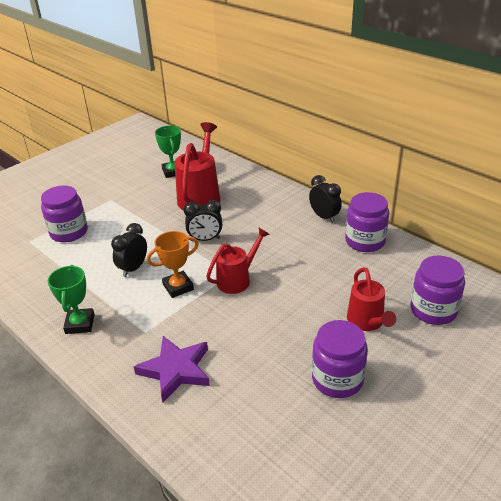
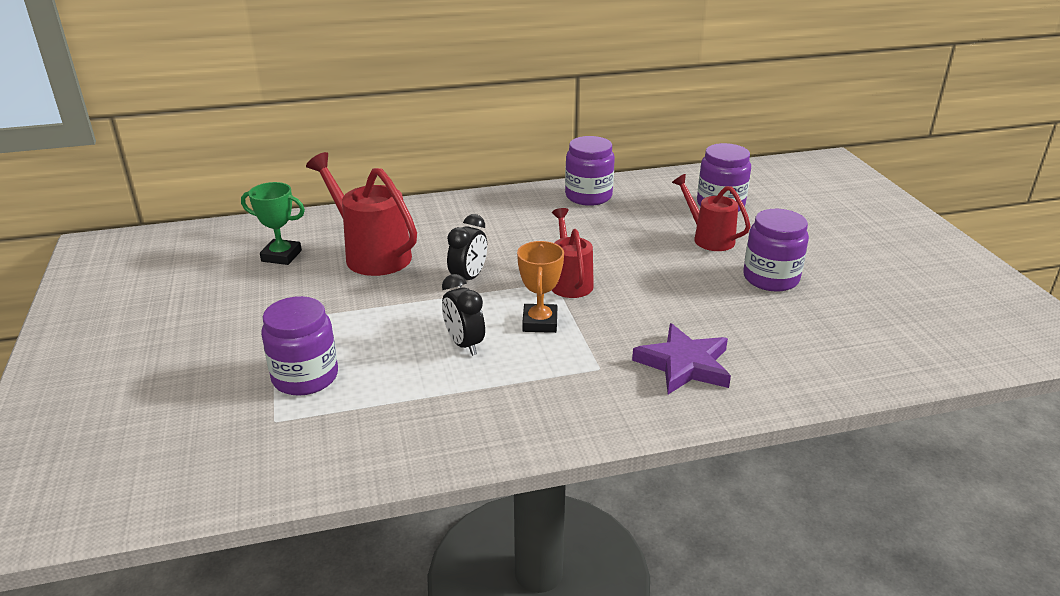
camera: 60 degrees left, 5 degrees down
green trophy [48,265,95,334] -> none
black clock [309,175,342,223] -> none
red watering can [347,267,396,331] -> red watering can turned 150 degrees counterclockwise [672,174,751,251]

